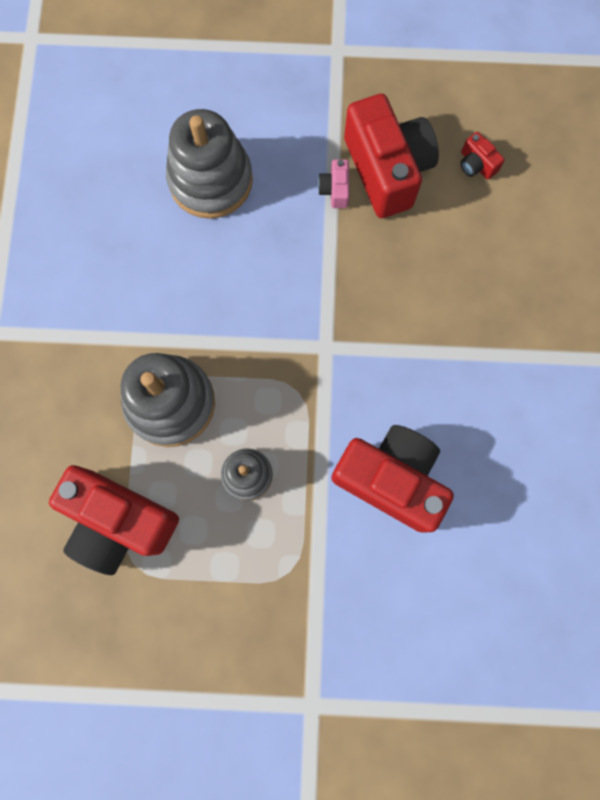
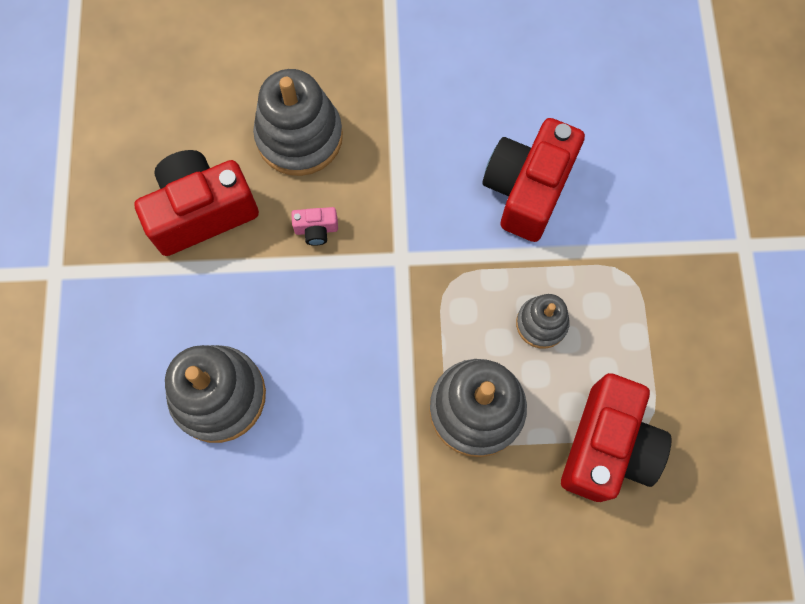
camera: 95 degrees left, 5 degrees down
pink camera [318,159,349,208] -> pink camera moved to [291,207,338,246]
red camera [460,132,505,179] -> none
none -> grey stacking toy [253,69,343,176]

